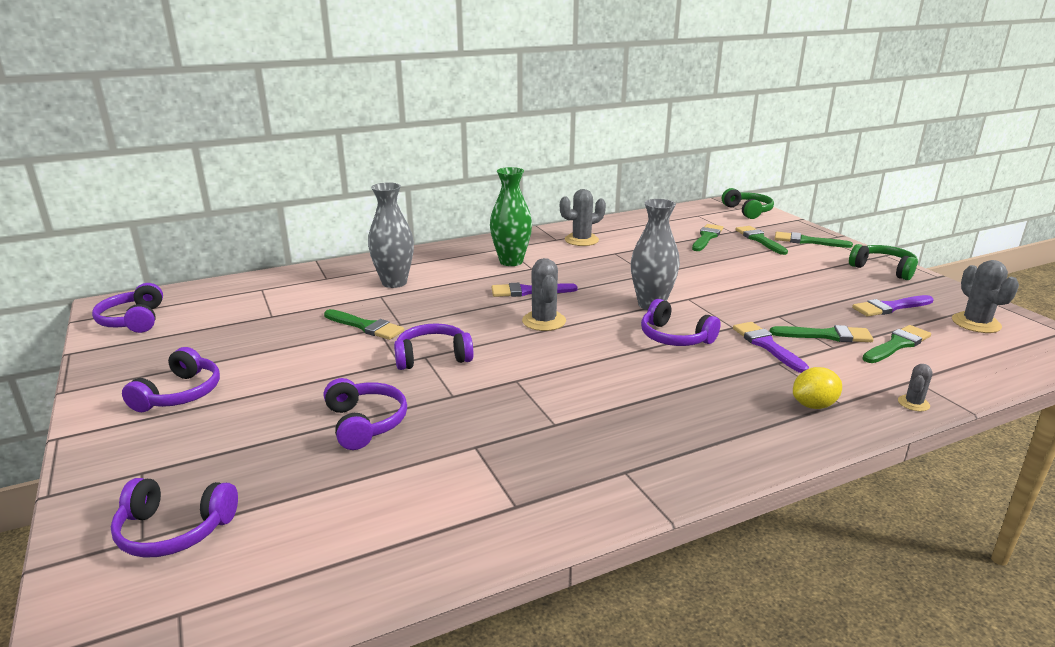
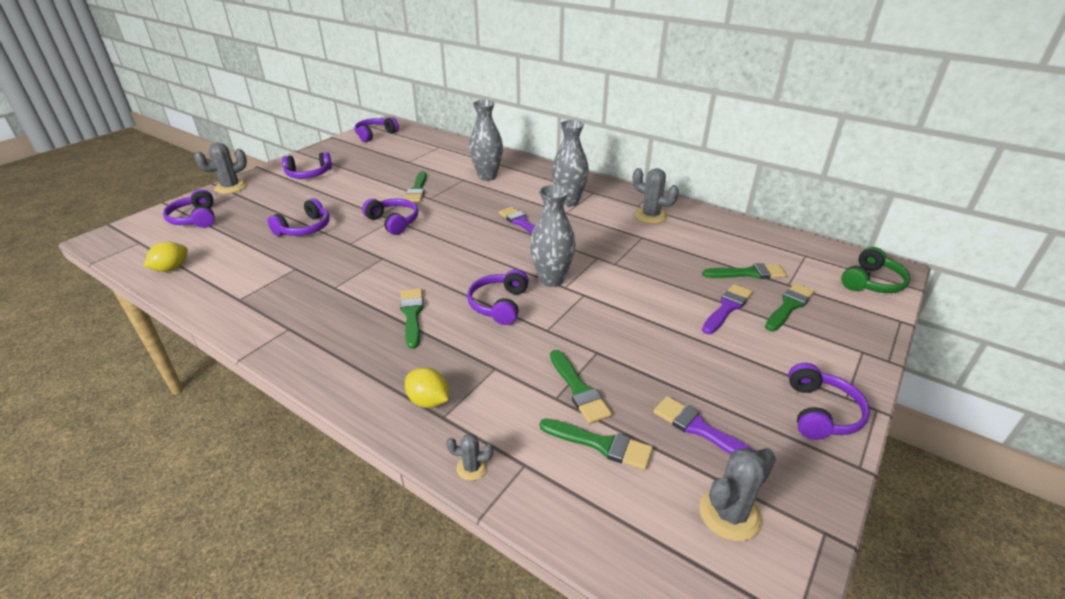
camera: 60 degrees right, 10 degrees up
green vase [490,167,532,266] -> grey vase [552,120,589,207]
grey cactus [522,258,566,331] -> grey cactus moved to [194,142,247,194]
purple brush [733,322,809,373] -> purple brush moved to [702,284,753,334]
green brush [775,232,853,248] -> green brush moved to [400,288,424,349]
green headphones [849,244,918,280] -> purple headphones [788,363,870,440]
none -> yellow lemon [144,242,188,272]

